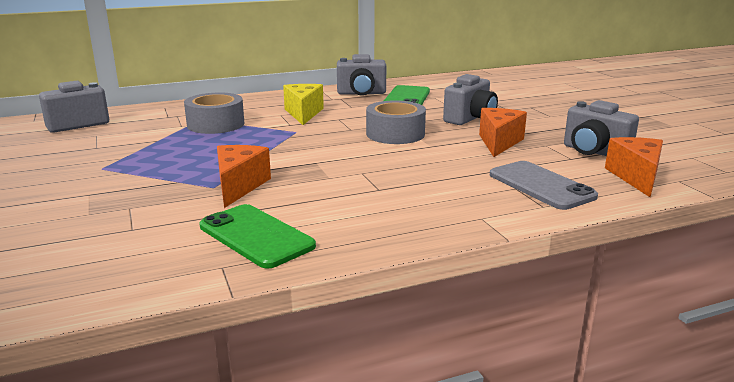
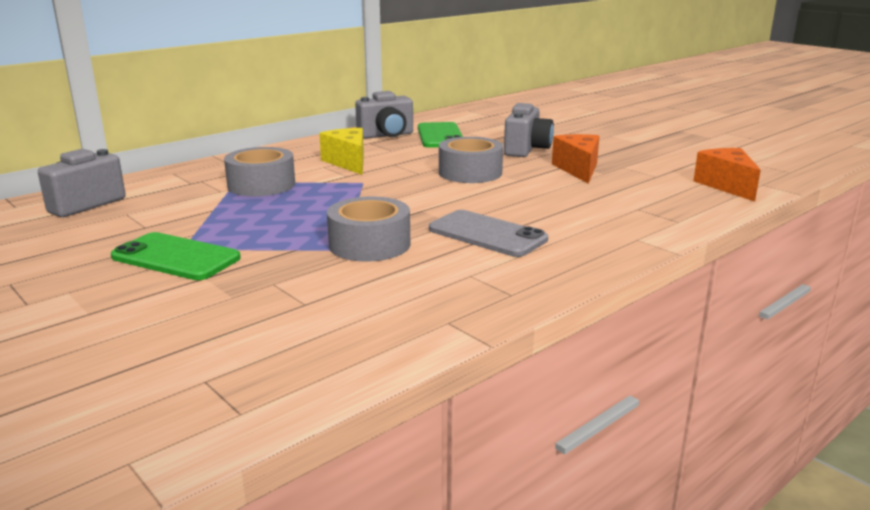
camera: 20 degrees left, 0 degrees up
green phone [199,204,316,269] -> green phone moved to [111,232,241,280]
orange cheese [217,145,271,208] -> grey tape [327,196,410,262]
grey phone [490,161,598,210] -> grey phone moved to [429,210,548,257]
grey camera [564,100,639,156] -> none

